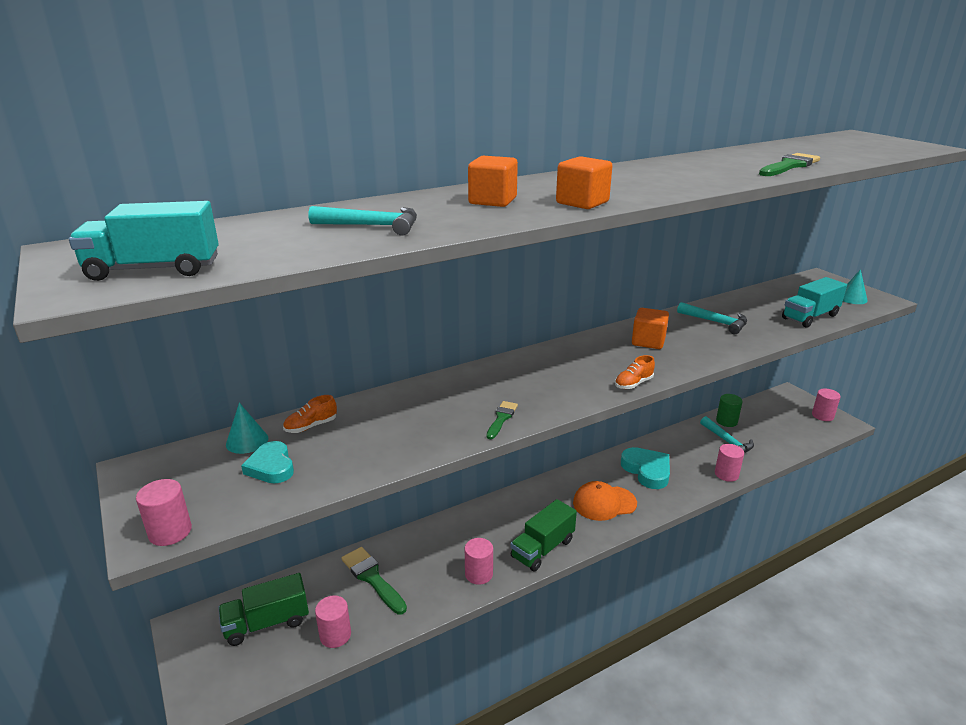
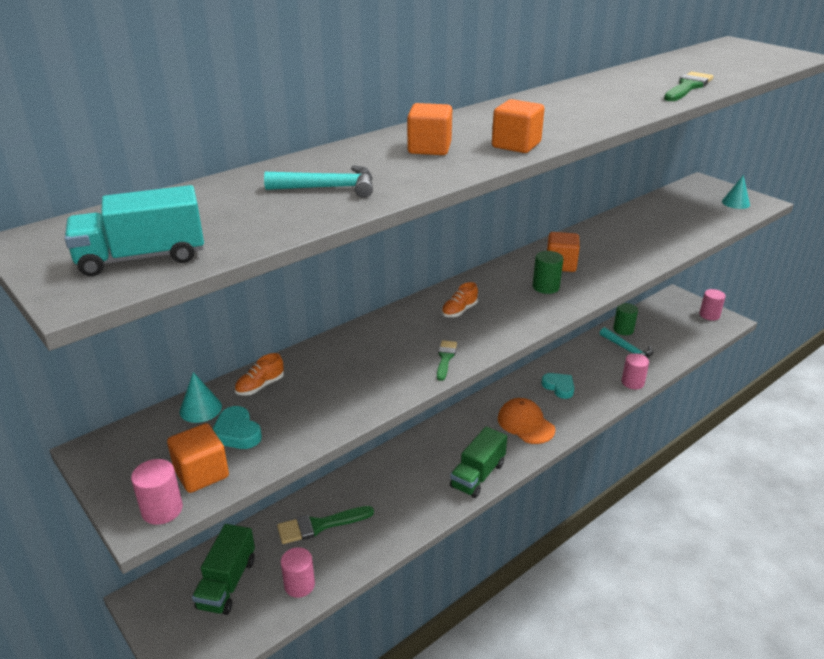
camera: 10 degrees left, 5 degrees up
green truck [218,573,309,646] -> green truck turned 45 degrees counterclockwise [192,524,255,615]
green brush [342,547,407,614] -> green brush turned 60 degrees counterclockwise [277,506,374,544]
pink cylinder [465,538,493,585] -> none
orange cap [573,481,637,521] -> orange cap turned 75 degrees clockwise [498,398,555,444]
orange shoe [615,355,655,389] -> orange shoe moved to [442,282,478,317]
turquoise heart [621,447,670,489] -> turquoise heart [541,373,574,399], size x0.66
turquoise hammer [677,302,747,334] -> none
turquoise truck [782,277,847,328] -> none
none -> orange cube [167,423,229,493]
none -> green cylinder [533,251,563,294]

